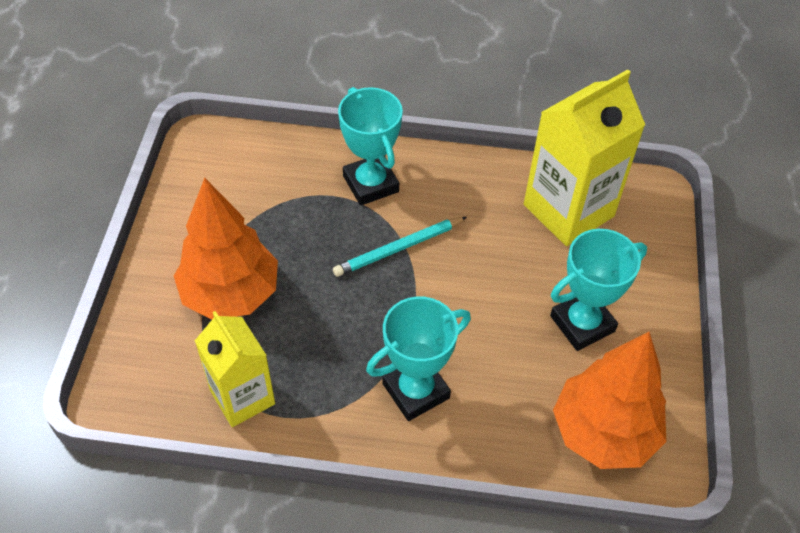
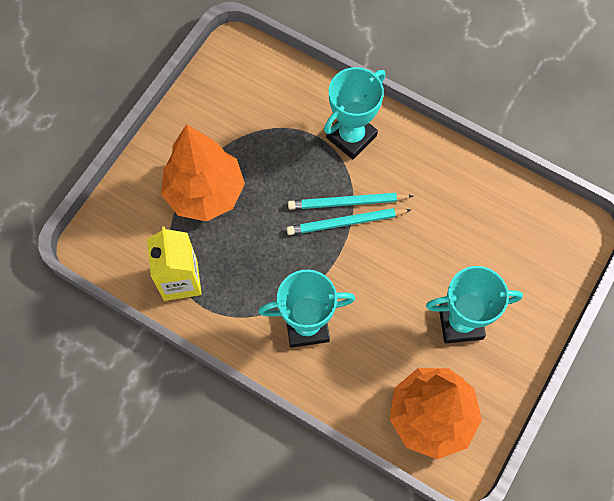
camera: 25 degrees right, 15 degrees up
turquoise trophy [338,87,403,206] -> turquoise trophy turned 45 degrees clockwise [324,67,386,159]
yellow carton [524,69,645,246] -> none
none -> turquoise pencil [287,208,411,235]

